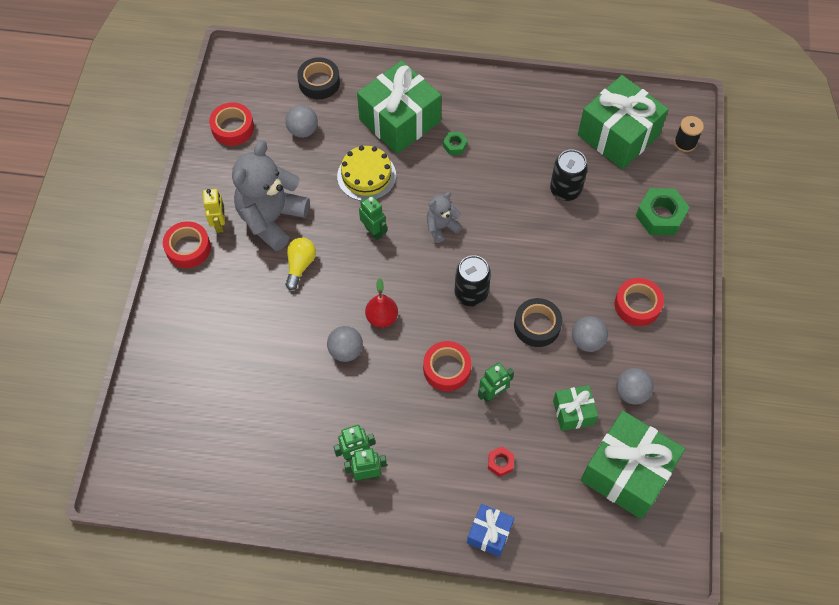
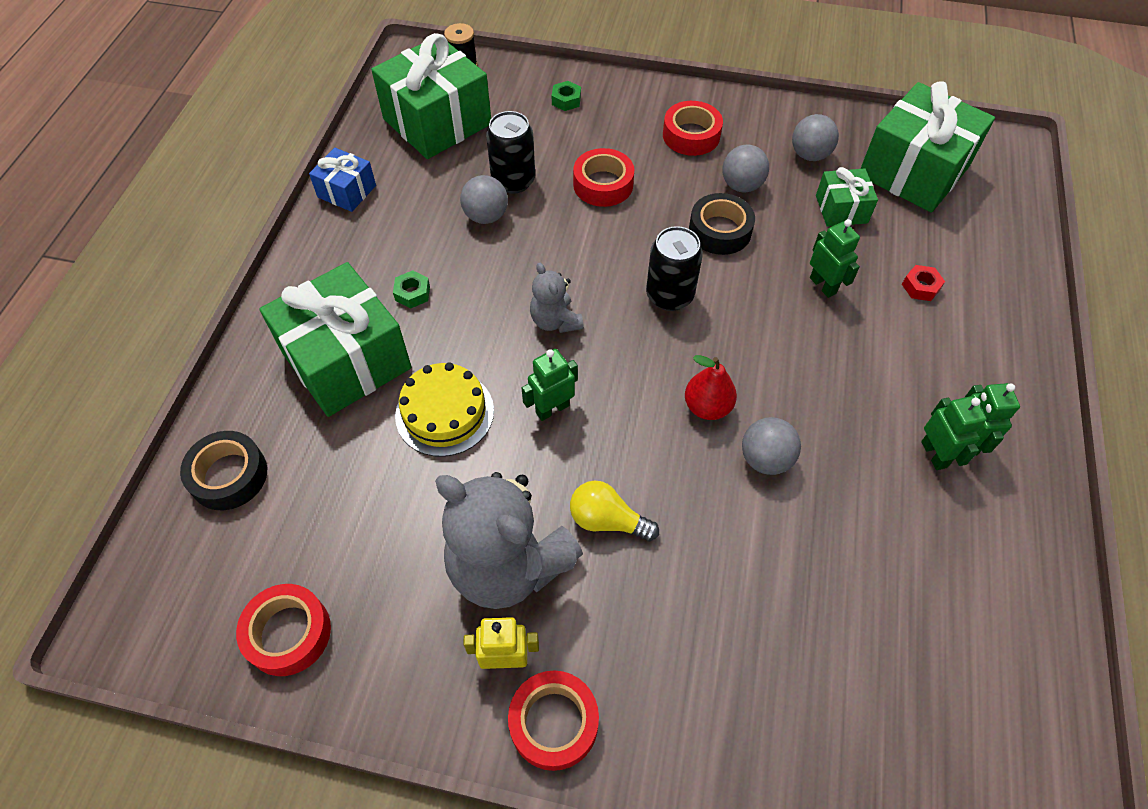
camera: 85 degrees left, 5 degrees down
grey ball [285,105,318,138] -> grey ball moved to [460,175,508,224]
red tape [423,341,471,391] -> red tape moved to [573,148,634,207]
blue gift [467,504,514,557] -> blue gift moved to [309,148,376,212]
green nut [636,188,690,235] -> green nut [552,81,581,111], size x0.51

